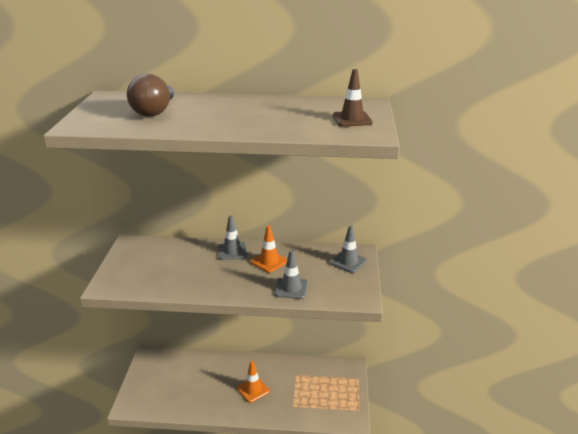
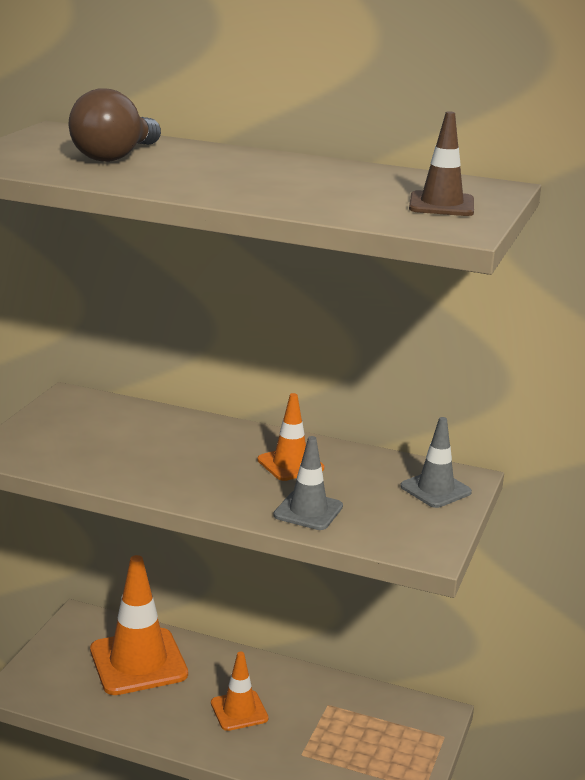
camera: 15 degrees right, 5 degrees down
grey traffic cone [218,216,247,260] -> none
none -> orange traffic cone [90,555,188,695]

